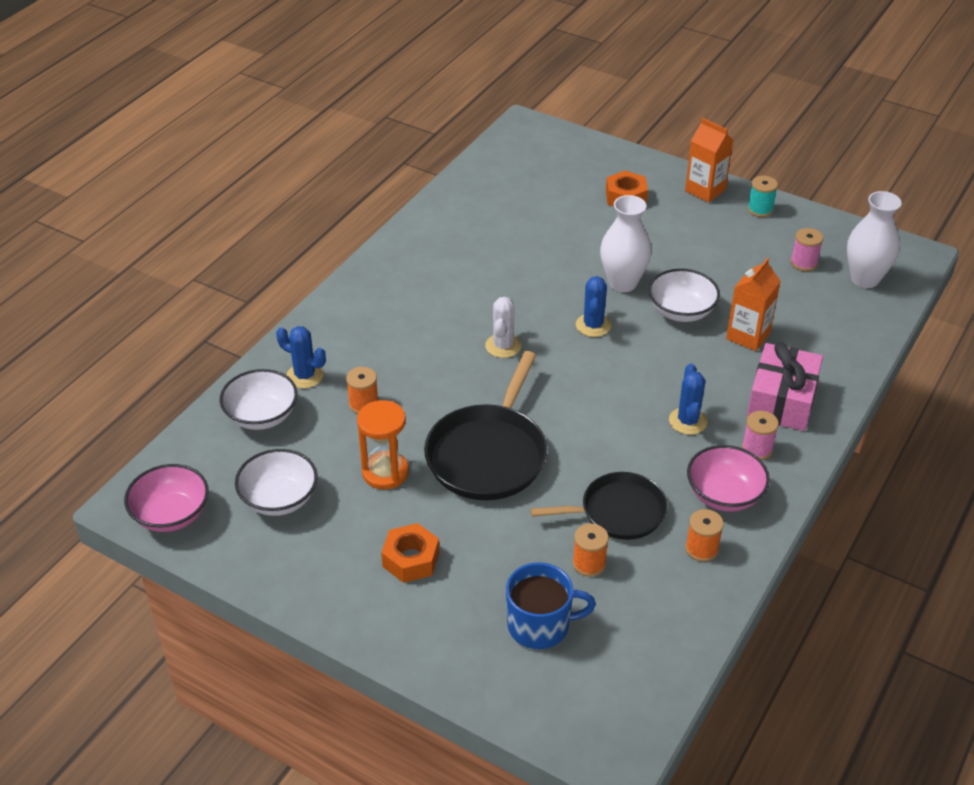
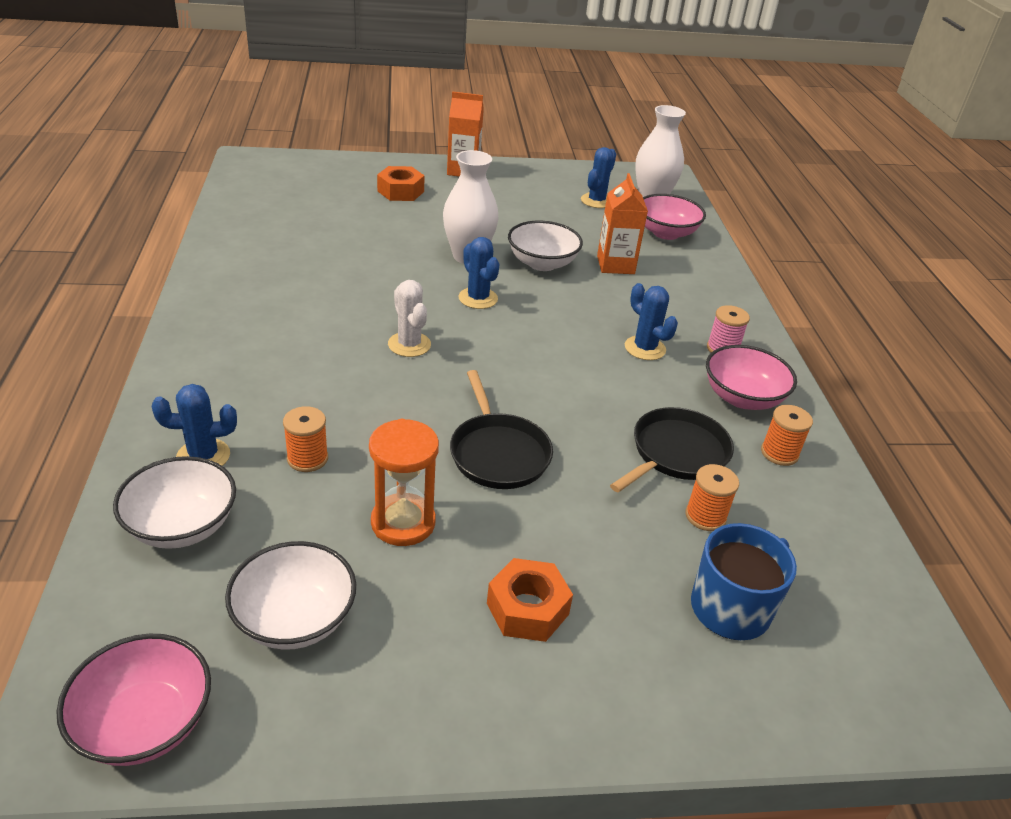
camera: 40 degrees left, 5 degrees down
black pan [424,351,547,500] -> black pan [450,370,553,489], size x0.66
pink gift [747,342,823,431] -> none
turquoise spool [748,176,778,217] -> none
pink spool [791,228,823,271] -> blue cactus [581,147,616,208]
none -> pink bowl [643,194,706,240]

